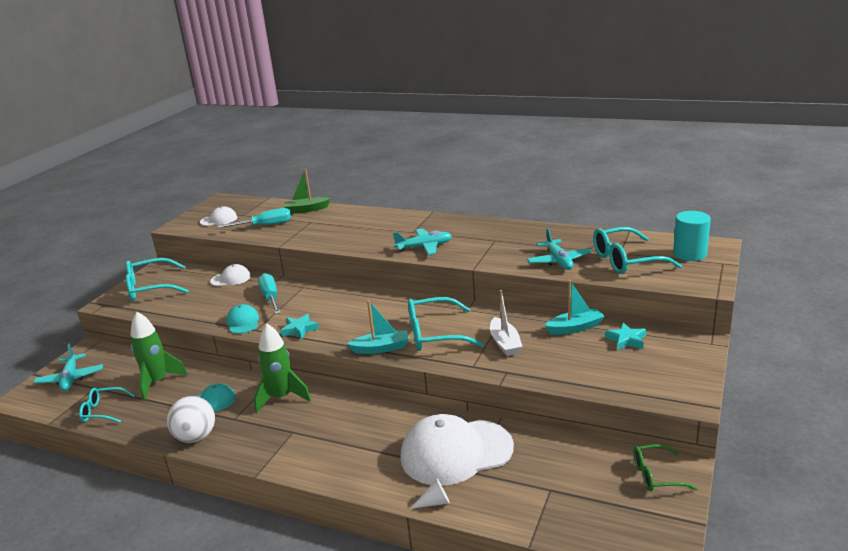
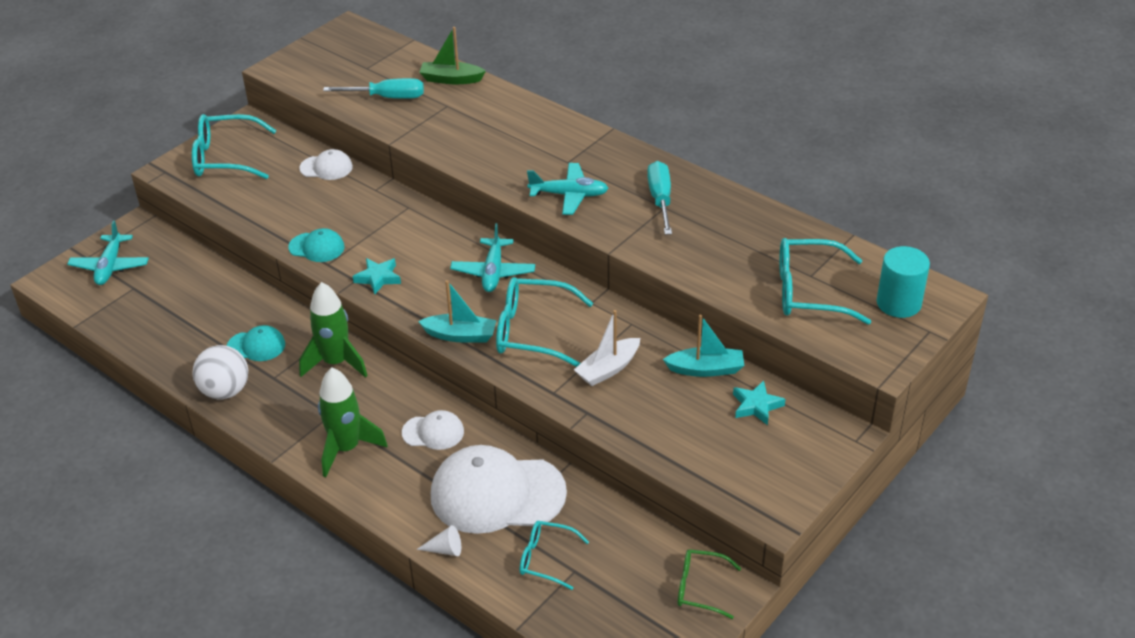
camera: 15 degrees right, 15 degrees up
turquoise glasses [79,387,135,423] -> turquoise glasses moved to [520,521,589,590]
green rocket [131,312,188,401] -> green rocket moved to [318,367,388,477]
white cap [200,206,237,226] -> white cap moved to [402,410,464,450]
turquoise cap [226,304,259,334] -> turquoise cap turned 105 degrees clockwise [288,228,344,262]
turquoise screwdriver [258,273,281,314] -> turquoise screwdriver moved to [647,161,672,235]
white boat [490,290,523,356] -> white boat turned 45 degrees clockwise [574,310,640,386]
turquoise plane [527,228,592,270] -> turquoise plane moved to [450,223,535,292]

